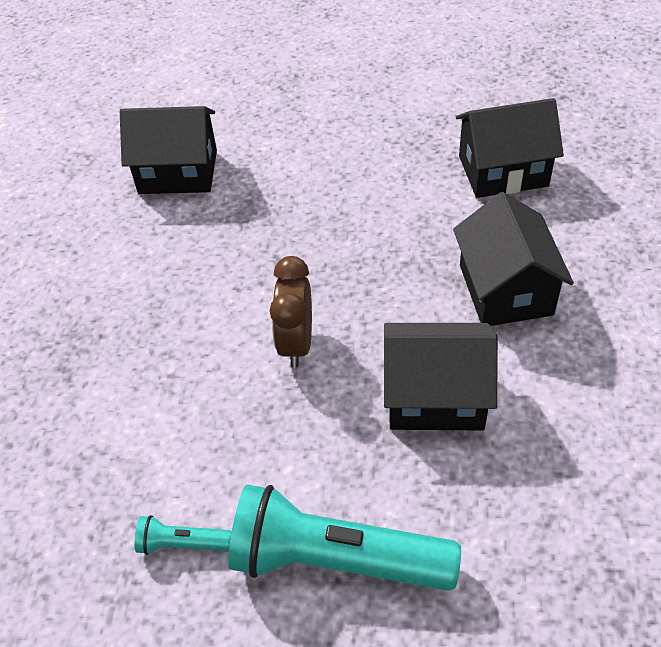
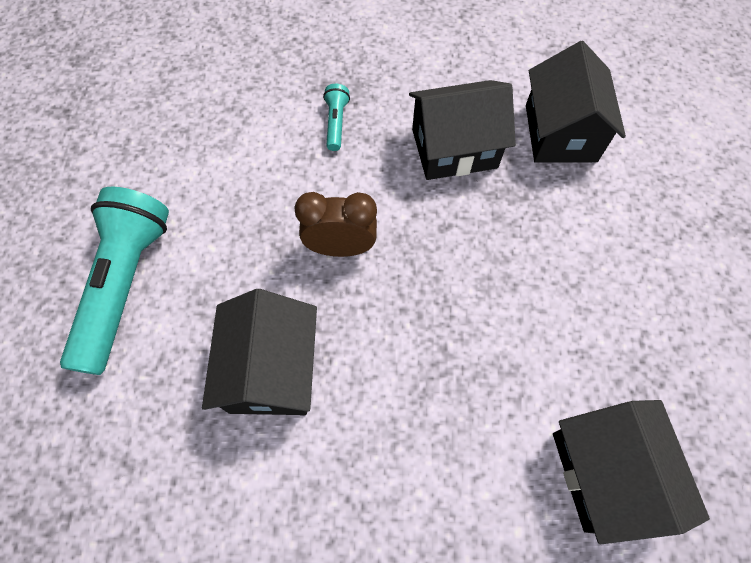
camera: 85 degrees right, 15 degrees up
turquoise flashlight [135,515,232,555] -> turquoise flashlight moved to [323,84,350,151]
black house [453,192,574,326] -> black house moved to [409,80,516,180]

